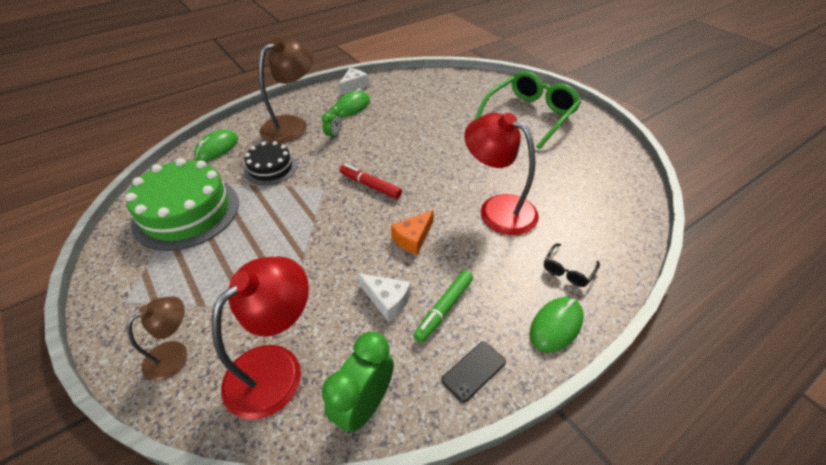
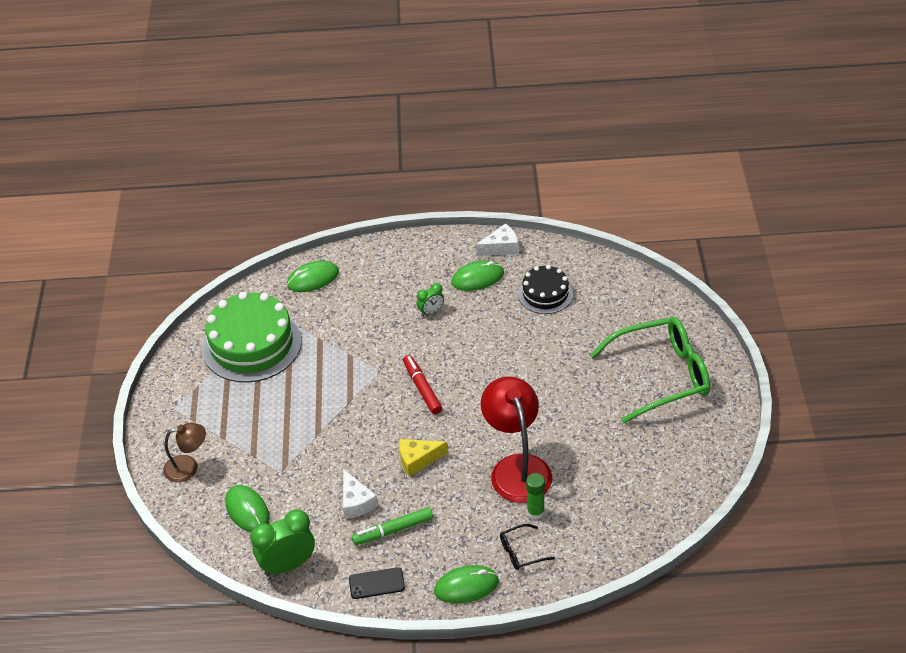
camera: 35 degrees right, 0 degrees up
red lamp [212,256,309,420] -> green mouse [225,485,270,532]
black cake [244,141,297,185] -> black cake moved to [518,265,573,314]
brown lamp [259,37,313,143] -> none
orange cheese [391,210,434,255] -> yellow cheese [399,439,448,476]
none -> green glue stick [526,473,545,520]

